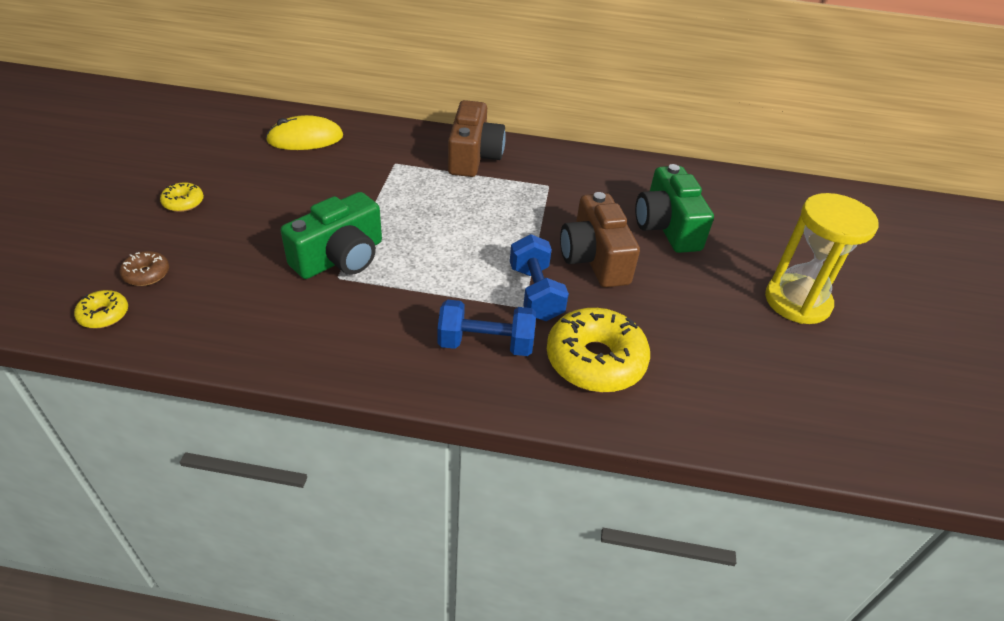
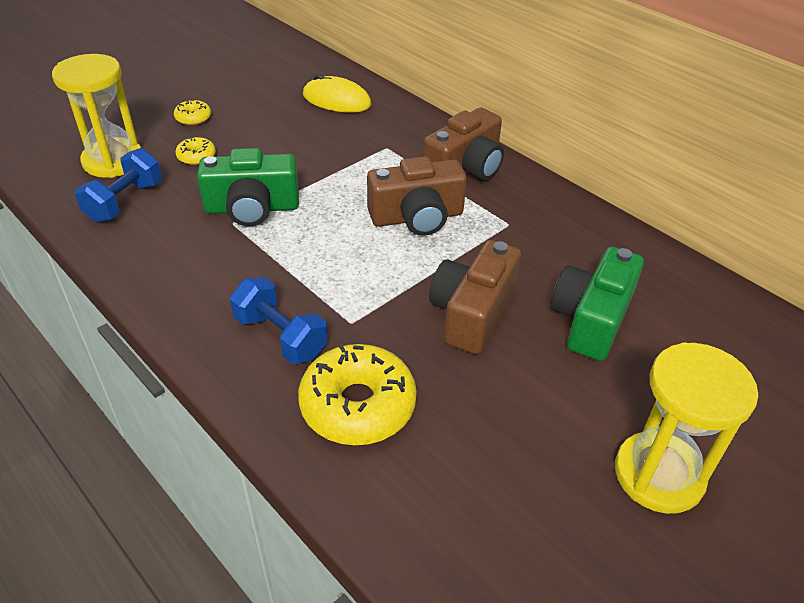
camera: 40 degrees right, 0 degrees up
yellow donut [74,290,128,328] -> yellow donut moved to [176,137,216,165]
brown donut [119,251,169,286] -> yellow hourglass [52,54,141,178]
blue dumbbell [510,234,569,321] -> blue dumbbell moved to [75,148,162,223]
none -> brown camera [367,156,467,236]

